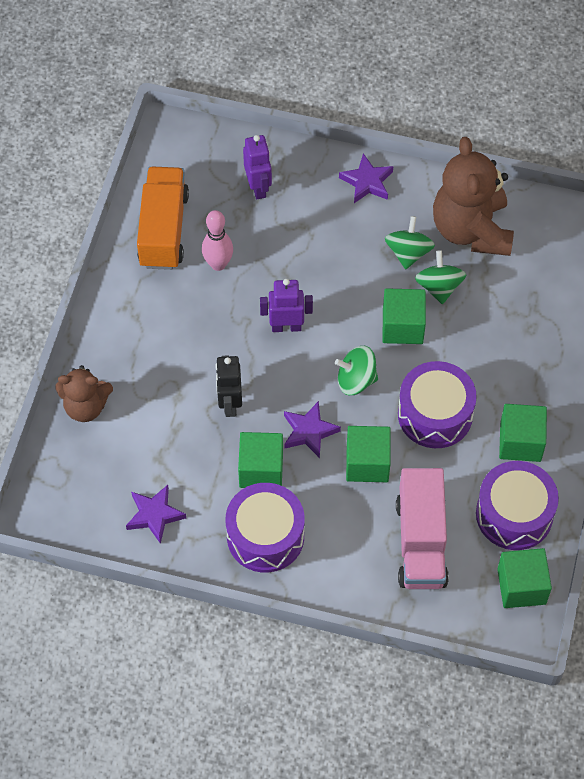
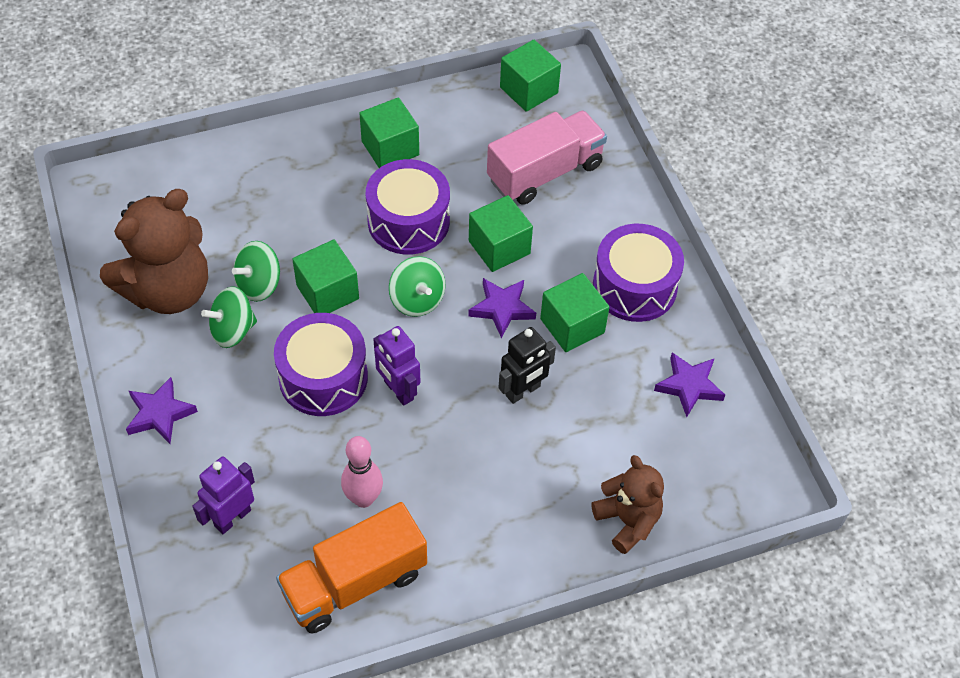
camera: 125 degrees left, 5 degrees down
purple drum [476,461,559,550] -> purple drum moved to [274,313,368,416]

